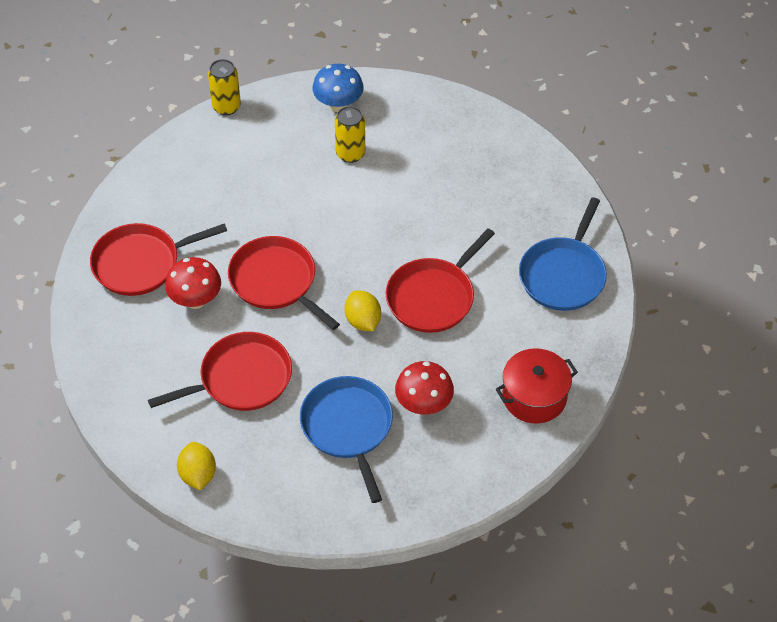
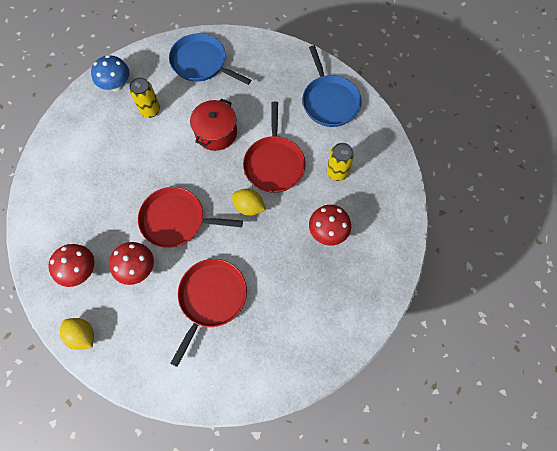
camera: 40 degrees left, 15 degrees up
red pan [90,223,227,296] -> red mushroom [48,244,95,287]
yellow lemon [177,442,216,490] -> yellow lemon moved to [60,318,94,350]
yellow can [208,59,241,115] -> yellow can moved to [327,143,354,181]
blue pan [300,376,393,503] -> blue pan moved to [169,33,251,85]
red pot [496,348,578,424] -> red pot moved to [190,99,237,151]

